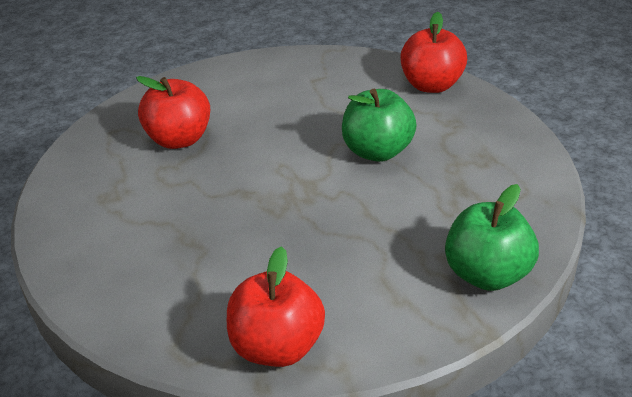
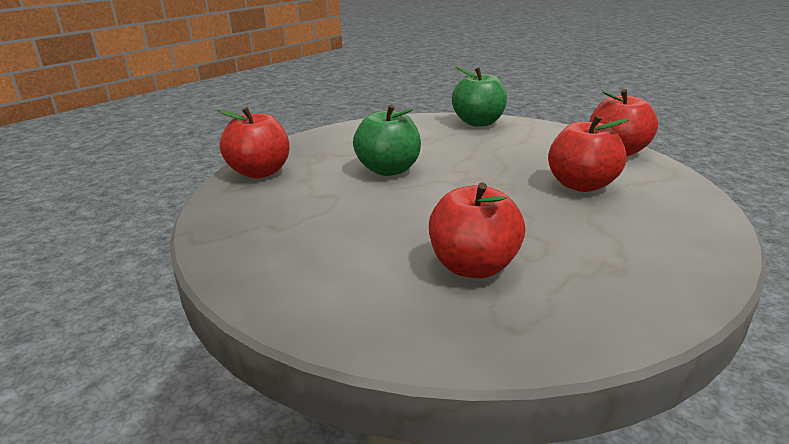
camera: 120 degrees left, 10 degrees down
none -> red apple [548,115,629,192]

